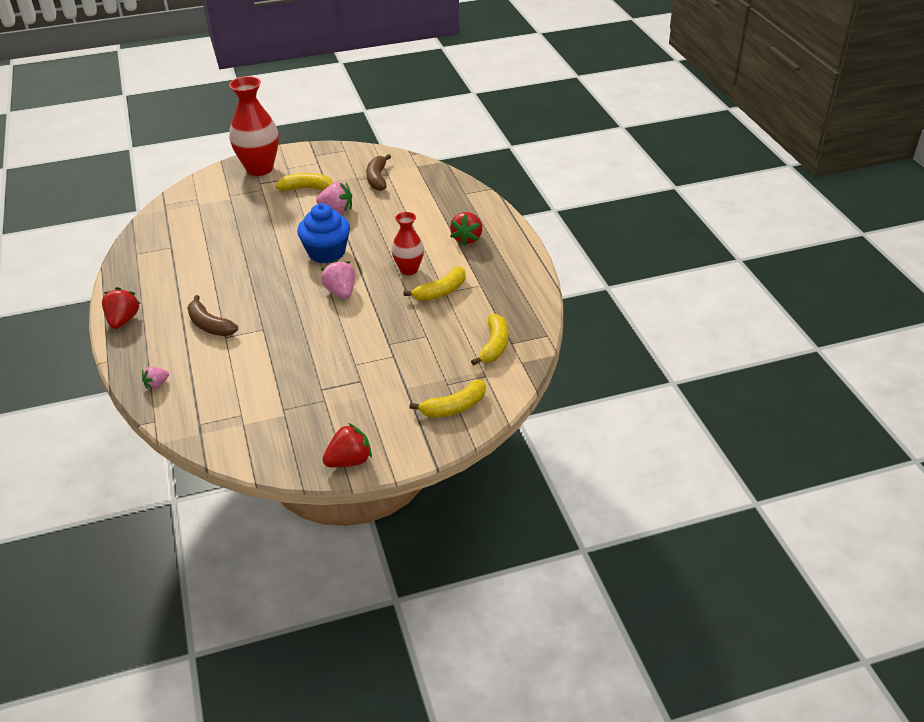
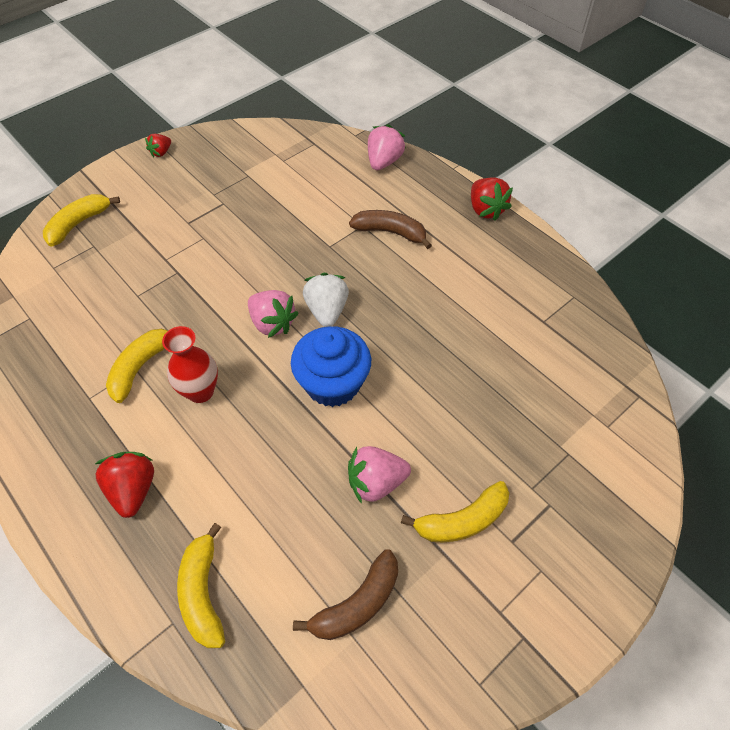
camera: 155 degrees right, 15 degrees up
pink strawberry [142,367,169,389] -> pink strawberry [368,124,406,170], size x1.68
red vase [229,76,279,176] -> none
red strawberry [322,423,372,467] -> red strawberry [145,134,171,157], size x0.59
brown banana [366,154,391,191] -> brown banana turned 75 degrees clockwise [293,549,398,640]
yellow banana [471,314,508,365] -> yellow banana moved to [177,523,225,648]
none -> white strawberry [303,273,349,327]

